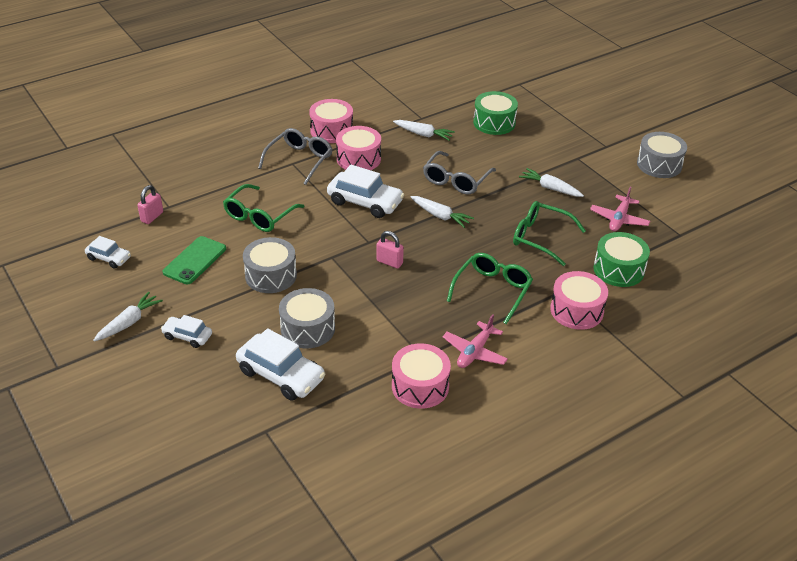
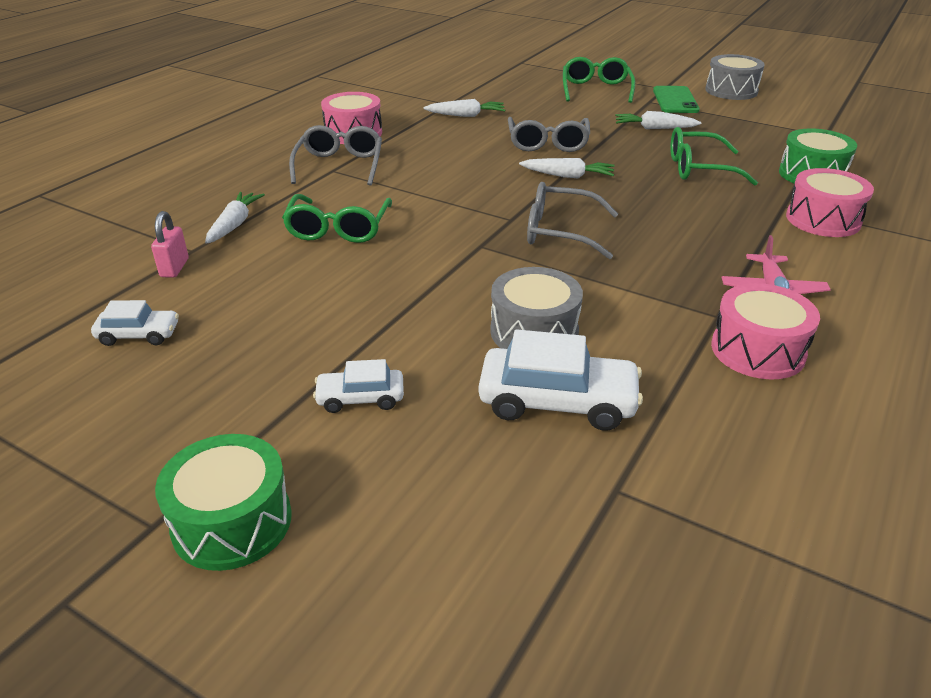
camera: 25 degrees left, 5 degrees down
white carrot [93,292,163,341] -> white carrot moved to [205,192,265,244]
green phone [163,236,226,284] -> green phone moved to [653,86,700,113]
grey drum [243,237,297,293] -> none
white car [327,165,404,218] -> none
pink drum [336,126,381,170] -> none
pink padlock [377,231,404,269] -> grey glasses [527,182,618,259]
green glasses [447,253,533,324] -> green glasses moved to [563,57,635,103]
green drum [473,91,518,135] -> green drum moved to [155,434,292,571]
pink plane [590,187,650,231] -> none

